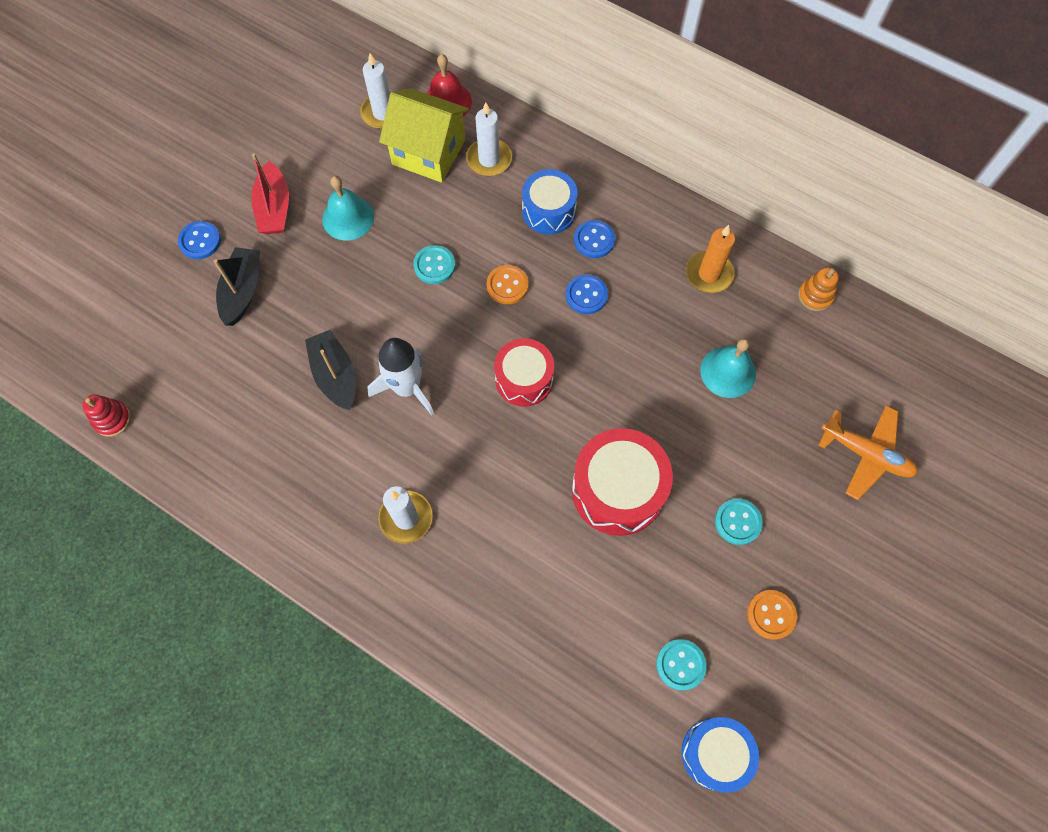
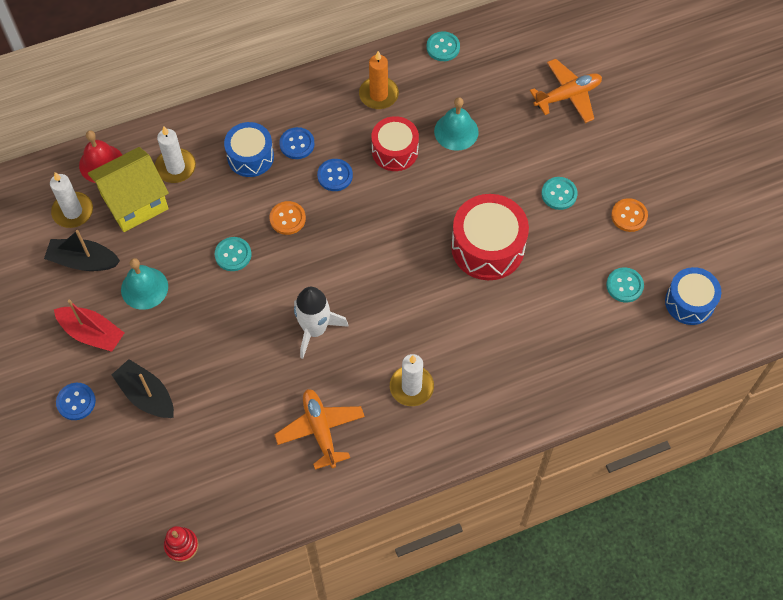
camera: 55 degrees left, 5 degrees down
black boat [305,330,356,410] -> black boat moved to [44,230,120,271]
red drum [494,339,554,407] -> red drum moved to [371,116,419,171]
orange stacking toy [798,267,839,311] -> turquoise button [426,31,460,61]
none -> orange plane [274,389,365,470]

